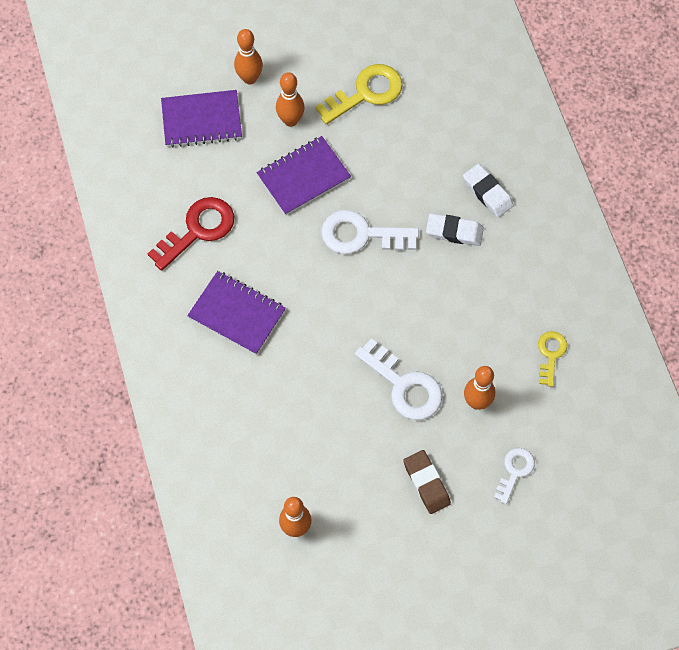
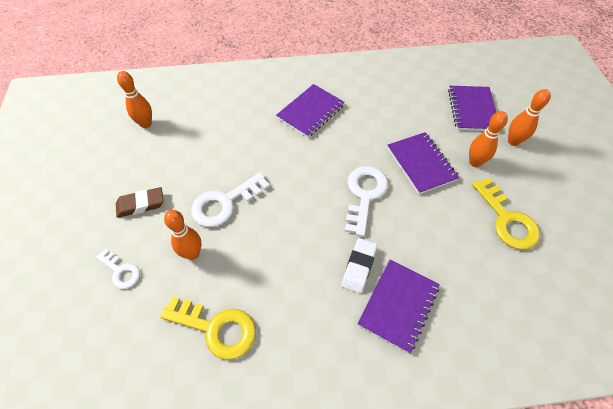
camera: 100 degrees right, 10 degrees down
red key [148,197,234,271] -> none
white eraser [463,164,514,217] -> purple notebook [357,260,440,353]
yellow key [538,331,567,387] -> yellow key [160,297,256,360], size x1.71

